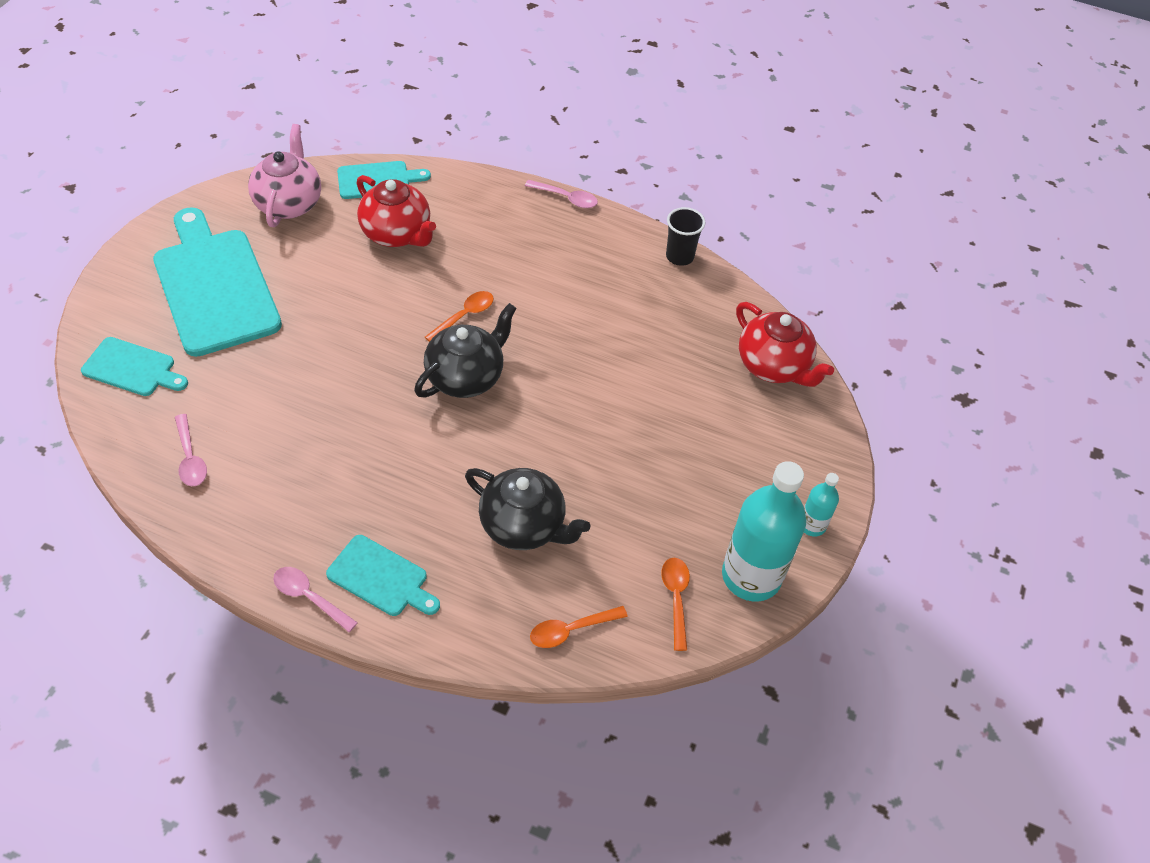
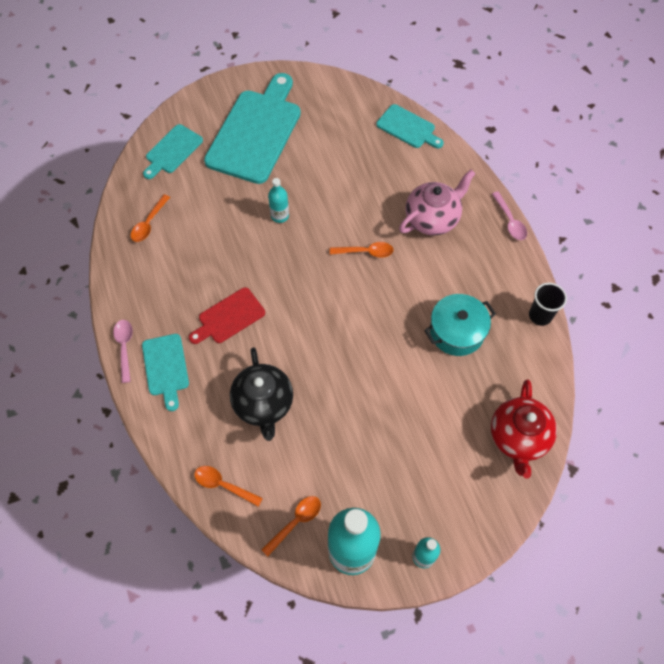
camera: 50 degrees right, 10 degrees up
turquoise cutting board [81,337,188,396] -> turquoise cutting board turned 60 degrees clockwise [143,124,203,179]
pink spoon [175,414,207,486] -> orange spoon [131,194,170,242]
pink teapot [248,124,321,227] -> pink teapot moved to [399,170,476,235]
red teapot [357,175,436,247] -> none
black teapot [414,303,517,398] -> none
none -> red cutting board [189,287,265,344]
none -> turquoise bottle [268,178,289,223]
none -> turquoise pot [424,294,496,356]

